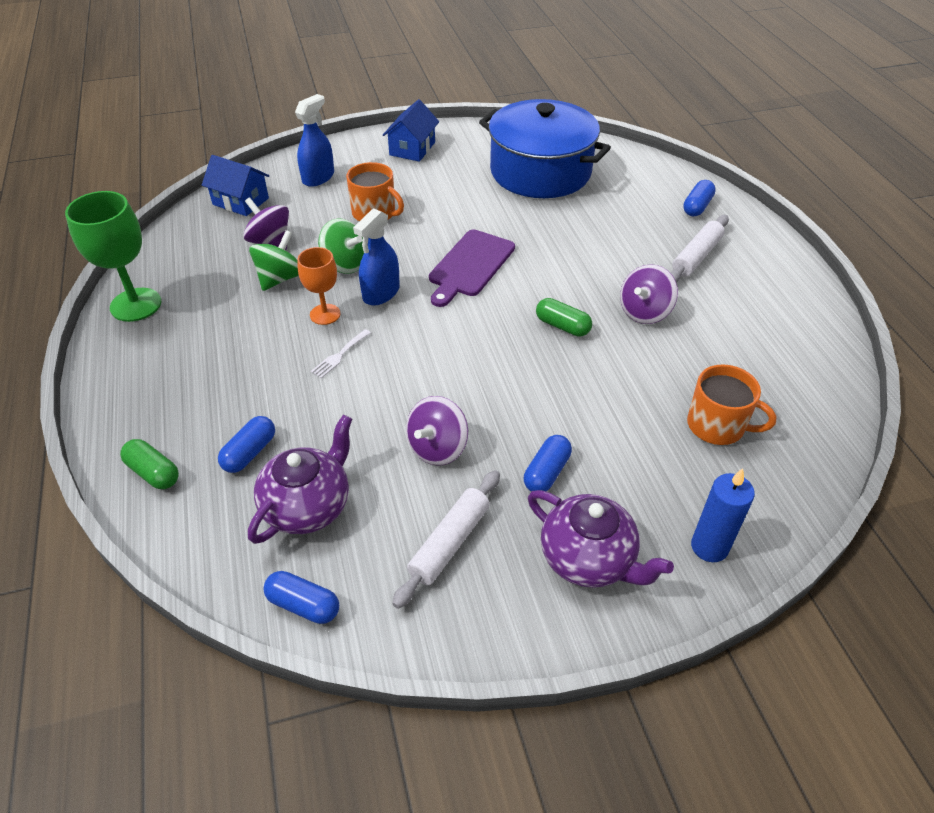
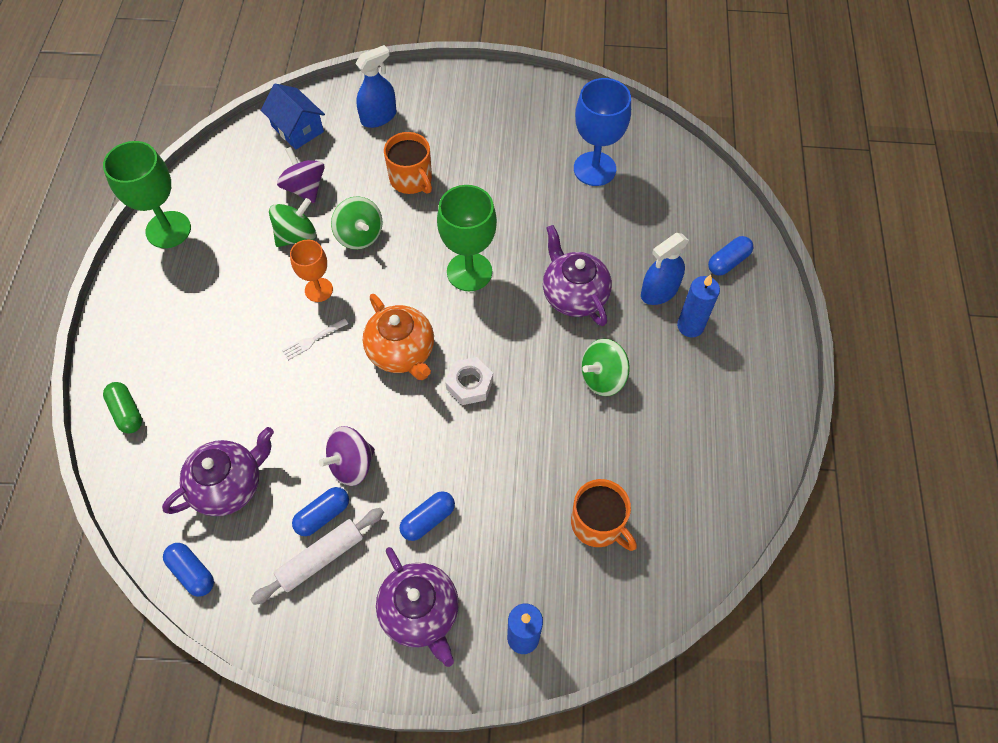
camera: 20 degrees right, 15 degrees up
blue capsule [218,416,275,473] -> blue capsule moved to [292,487,349,536]
blue spray bottle [353,208,400,306] -> blue spray bottle moved to [641,233,689,305]
blue house [383,99,439,162] -> none
purple cutting board [429,230,515,307] -> green goblet [437,185,497,291]
blue pot [479,99,611,198] -> blue goblet [574,78,631,186]
green capsule [536,298,592,337] -> none
purple spinning top [620,264,678,324] -> green spinning top [581,339,630,396]
white rolling pin [670,215,729,283] -> blue candle [677,275,720,337]
none -> orange teapot [363,294,434,380]
none -> white nut [445,357,493,405]
none -> purple teapot [543,225,612,326]

